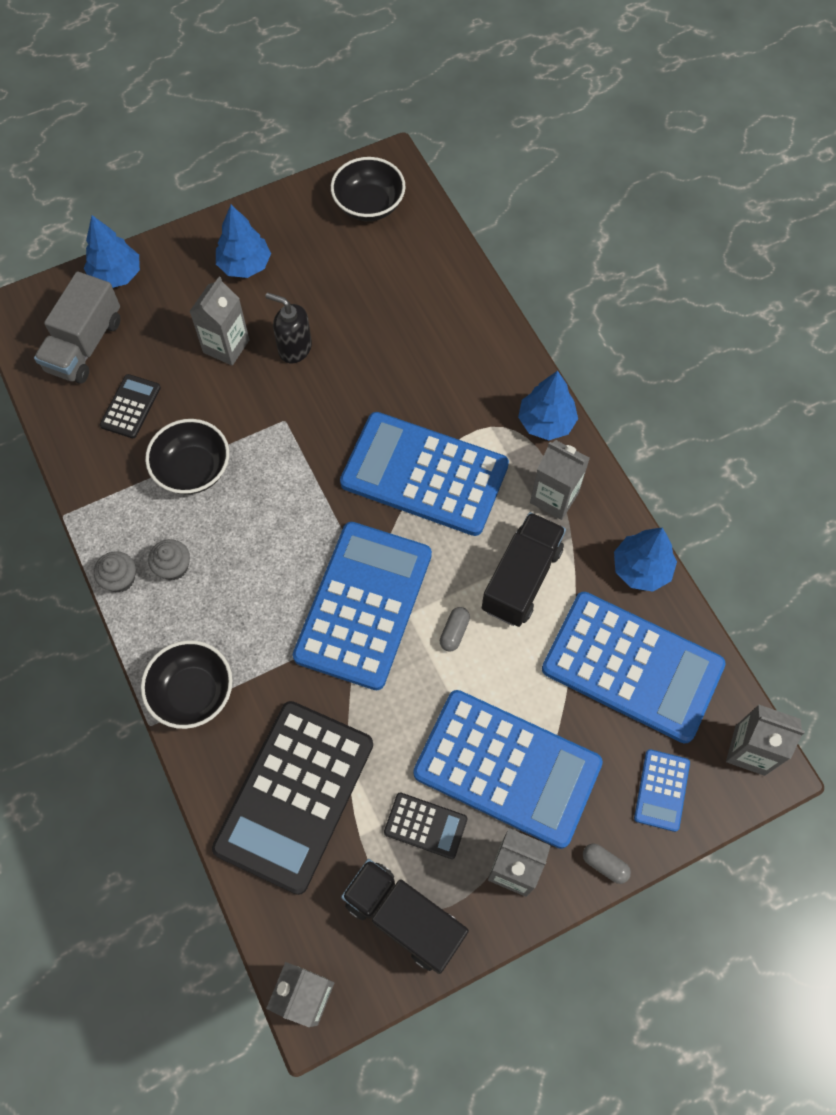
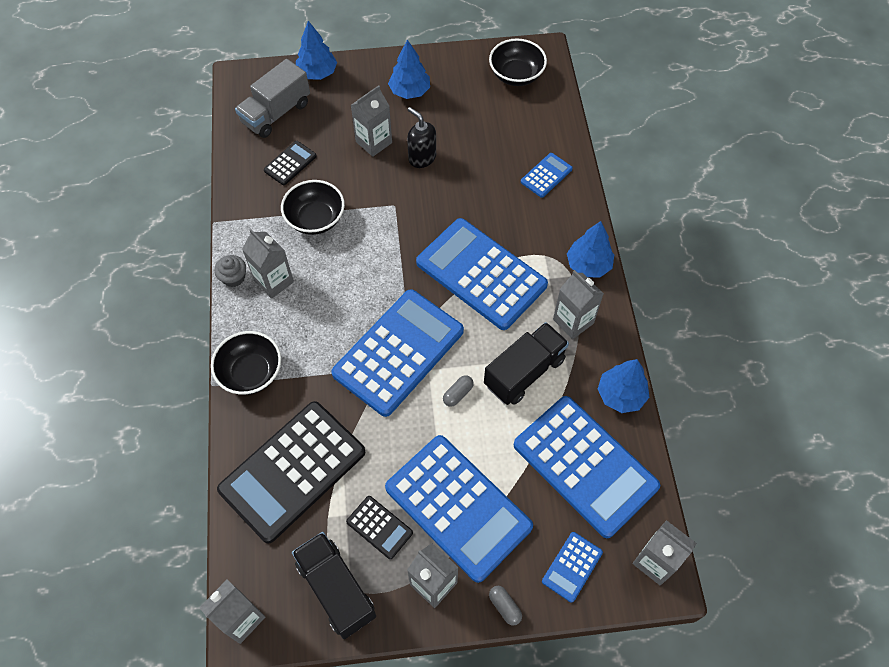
camera: 20 degrees right, 5 degrees down
grey cupcake [148,539,190,580] -> grey carton [242,229,294,299]
none -> blue calculator [521,153,573,198]

